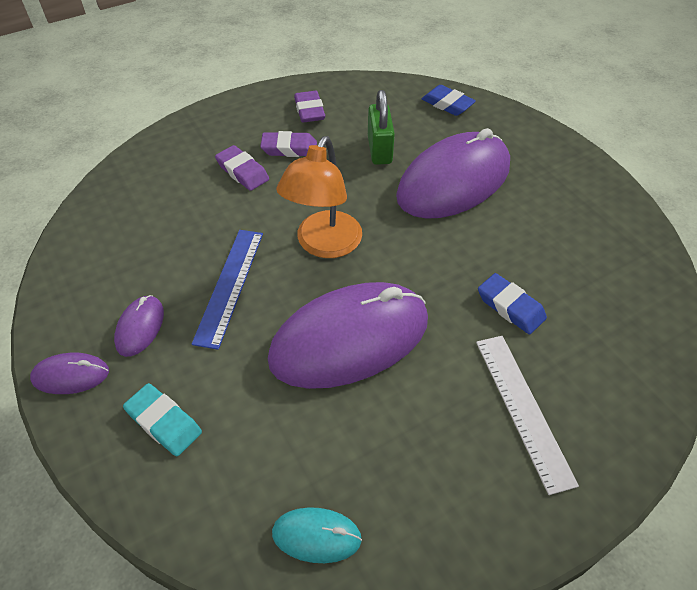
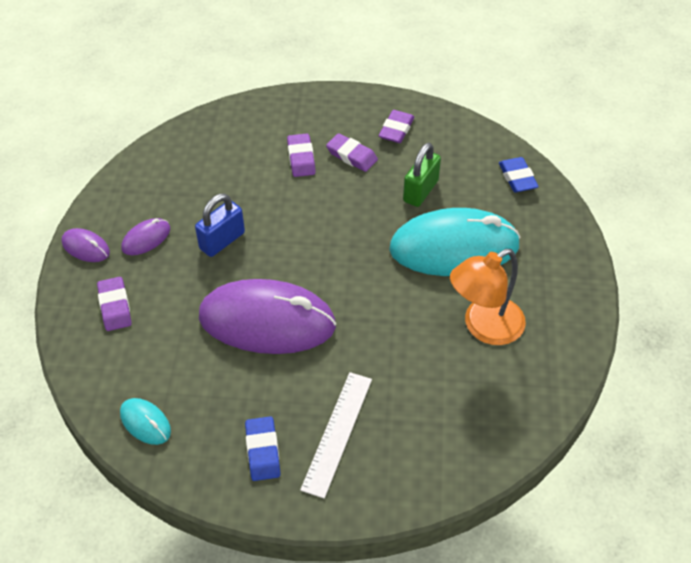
camera: 35 degrees right, 0 degrees up
turquoise eraser [123,383,202,456] -> purple eraser [97,277,132,331]
blue ruler [192,230,263,350] -> blue padlock [195,193,245,257]
orange lamp [276,136,362,258] -> orange lamp moved to [450,249,526,345]
purple mouse [396,128,510,219] -> turquoise mouse [389,208,521,276]
blue eraser [478,273,547,335] -> blue eraser moved to [245,416,280,481]

